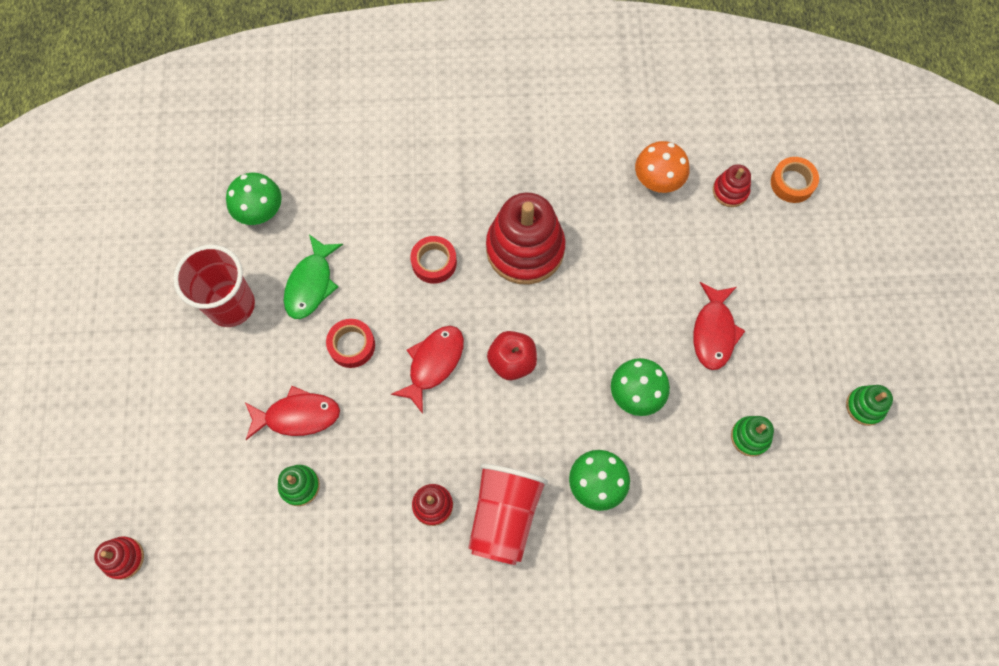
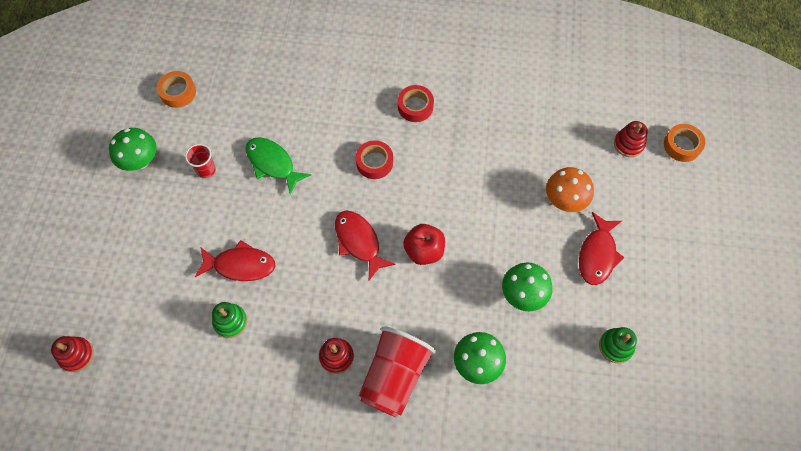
camera: 10 degrees right, 5 degrees down
red cup [173,245,255,327] -> red cup [185,144,216,178], size x0.49
green mushroom [226,173,282,225] -> green mushroom moved to [109,128,157,171]
green fish [284,234,343,319] -> green fish turned 105 degrees clockwise [246,137,311,194]
red tape [326,319,375,368] -> red tape moved to [398,85,434,122]
red fish [391,326,464,414] -> red fish turned 75 degrees counterclockwise [335,211,395,280]
red stacking toy [486,192,565,285] -> none
orange mushroom [635,141,690,193] -> orange mushroom moved to [546,167,594,212]
green stacking toy [846,385,893,426] -> none
none -> orange tape [157,71,196,108]

